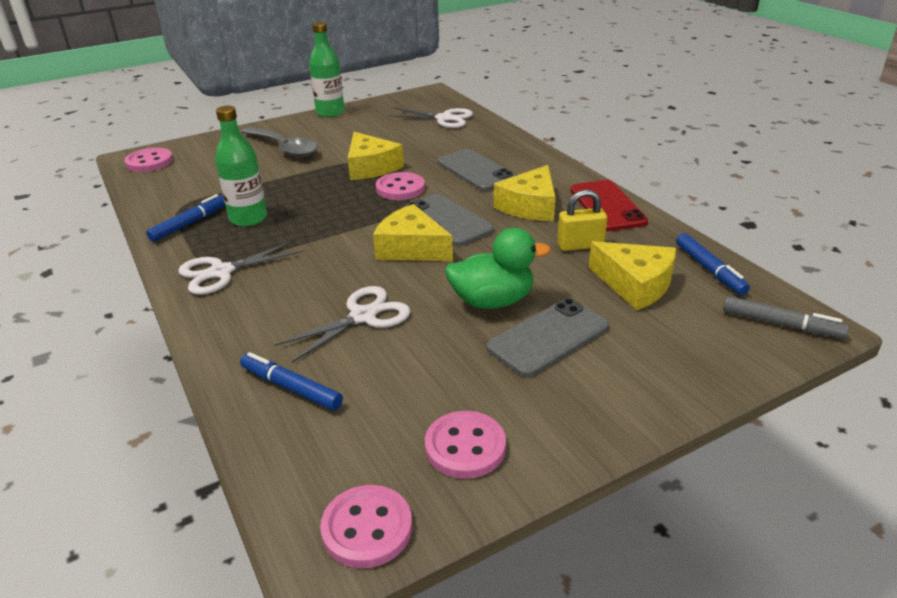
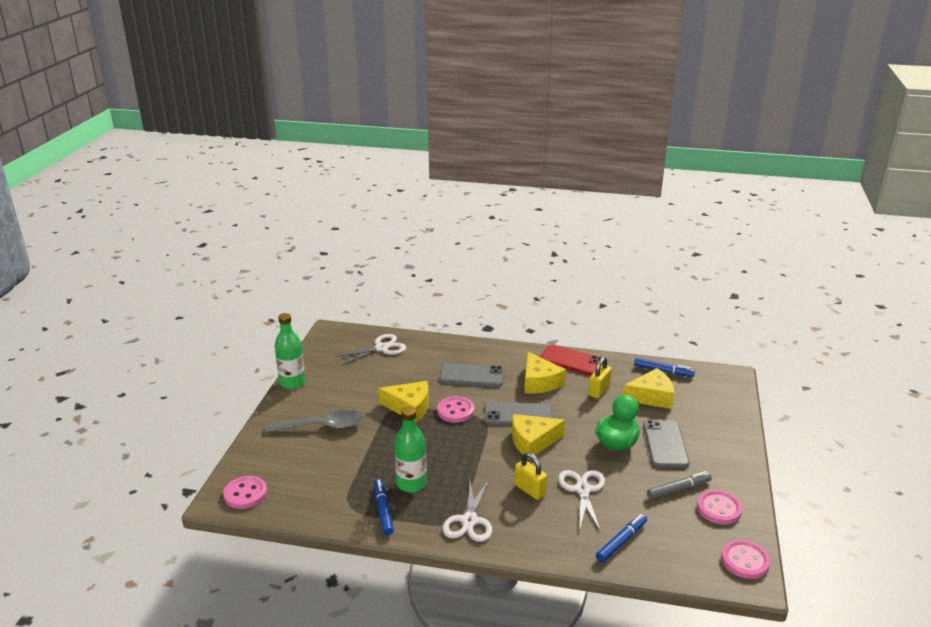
camera: 50 degrees left, 5 degrees down
blue marker [240,352,343,410] -> blue marker turned 150 degrees clockwise [596,514,647,562]
grey marker [723,296,849,338] -> grey marker moved to [647,471,712,499]
none -> yellow padlock [515,452,547,500]

